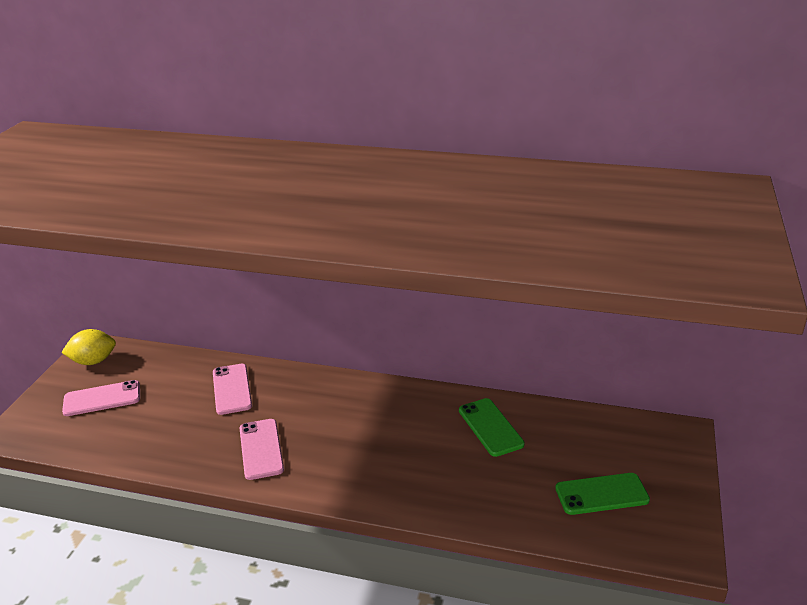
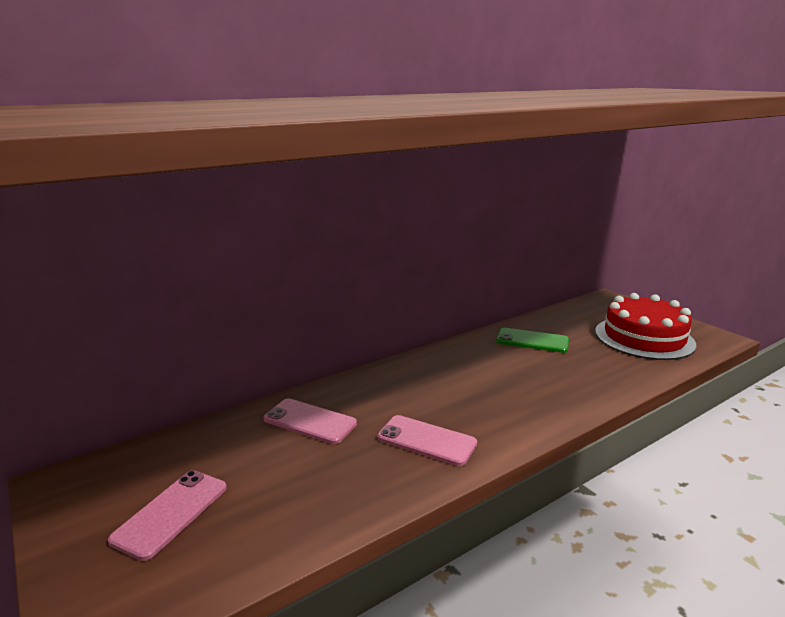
camera: 50 degrees left, 10 degrees down
yellow lemon [61,329,116,365] -> none
green phone [555,473,650,515] -> red cake [595,293,696,360]

